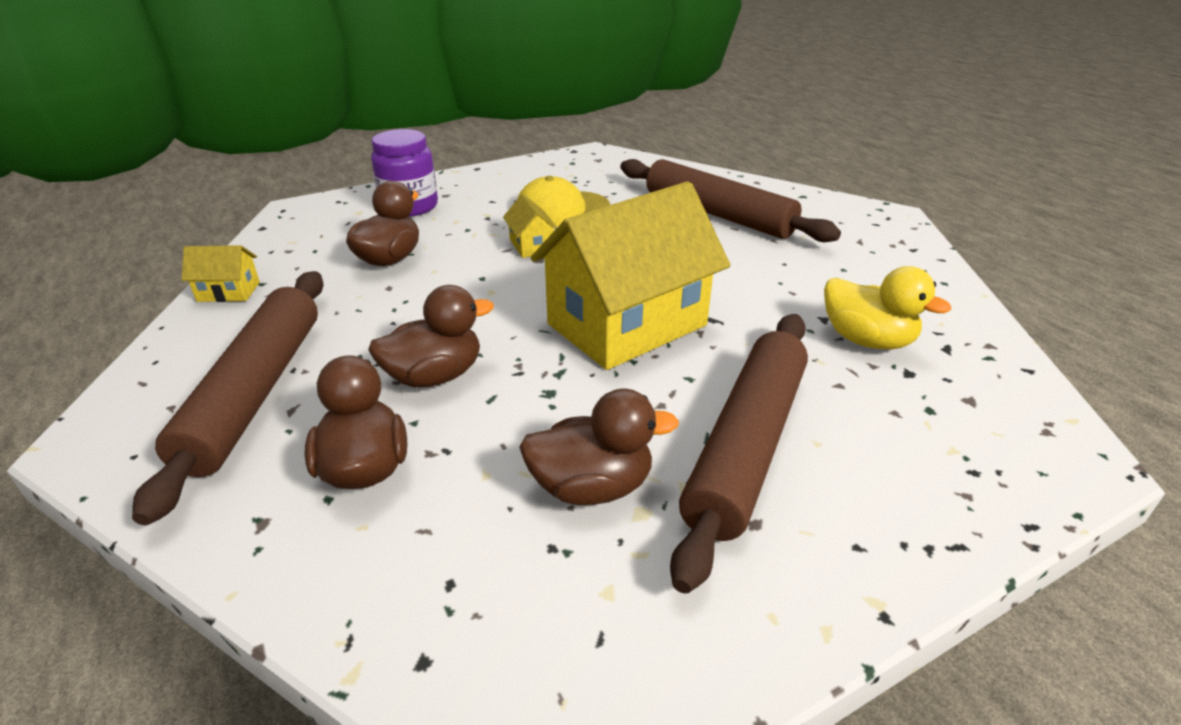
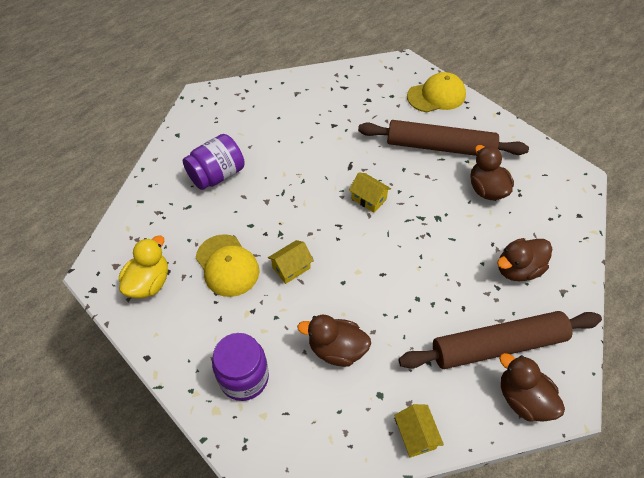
camera: 105 degrees left, 20 degrees up
brown duck [368,285,494,388] -> brown duck moved to [499,353,565,422]
yellow house [531,181,730,370] -> yellow house [349,172,391,213], size x0.41
brown rolling pin [620,159,841,242] -> purple jar [183,134,245,190]
yellow duck [824,266,951,349] -> yellow duck moved to [119,235,168,298]
none -> yellow cap [407,72,466,112]

